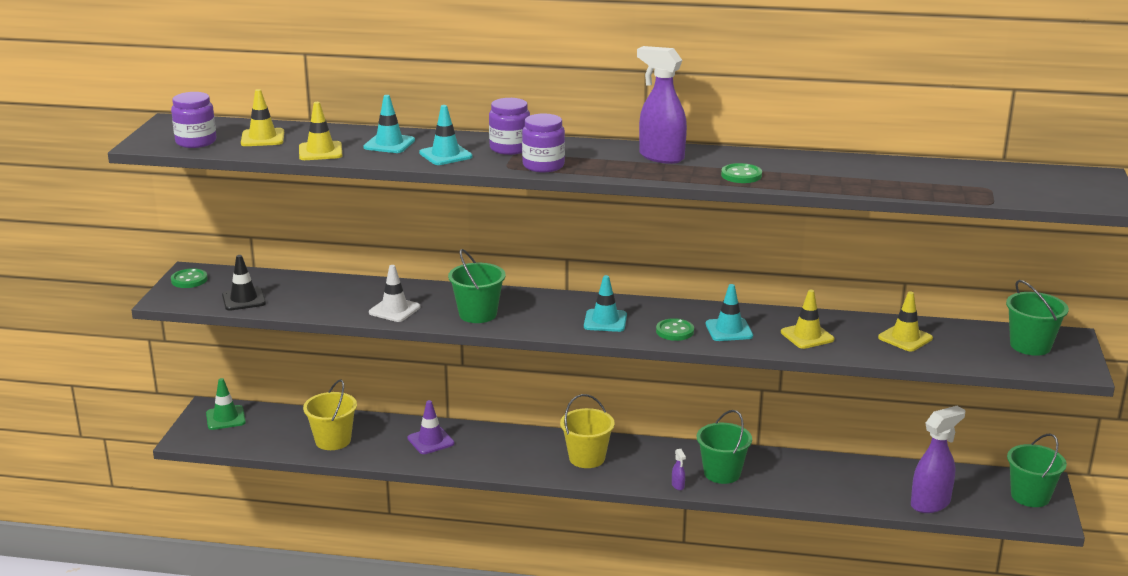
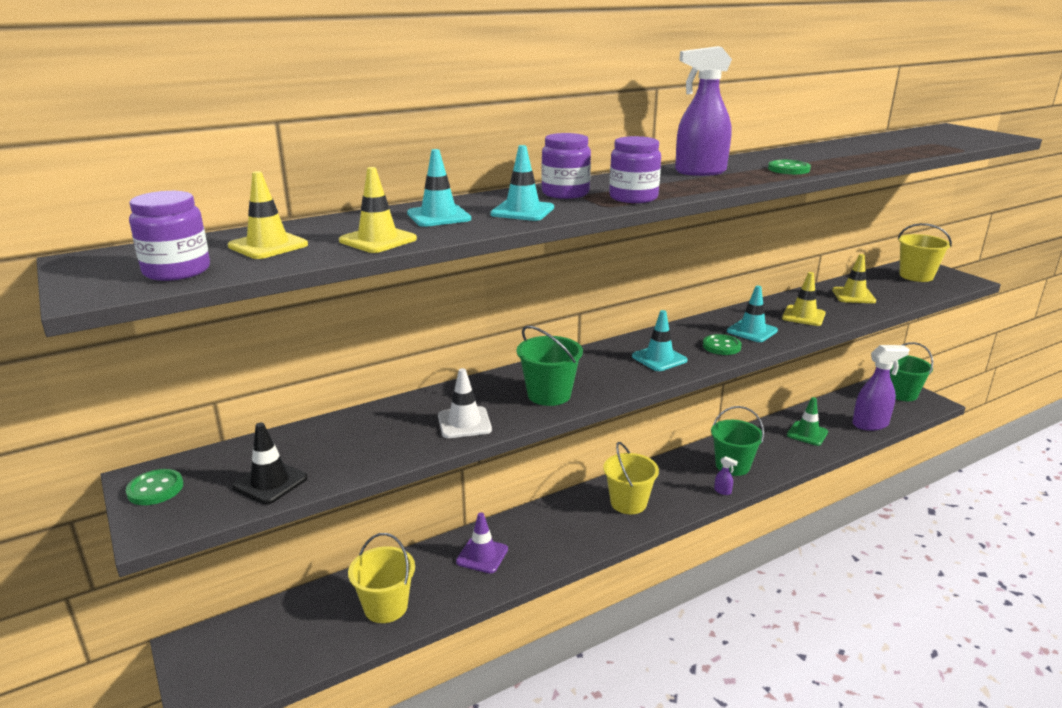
camera: 40 degrees left, 0 degrees up
green traffic cone [206,378,246,430] -> green traffic cone moved to [787,397,828,446]
purple spray bottle [911,406,965,513] -> purple spray bottle turned 60 degrees clockwise [852,345,910,431]
green bucket [1006,280,1069,356] -> yellow bucket [898,223,952,282]

